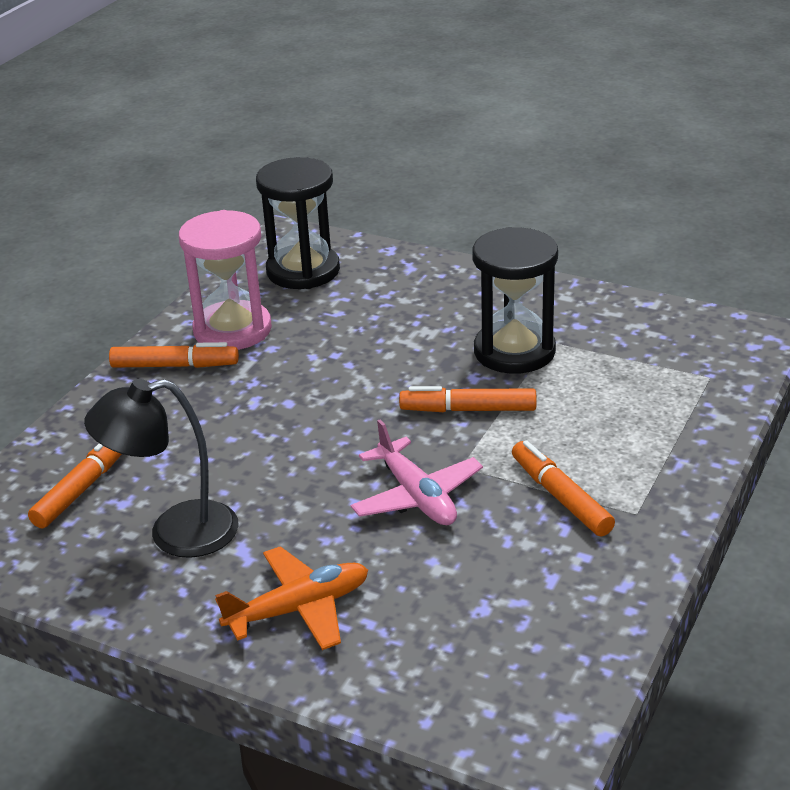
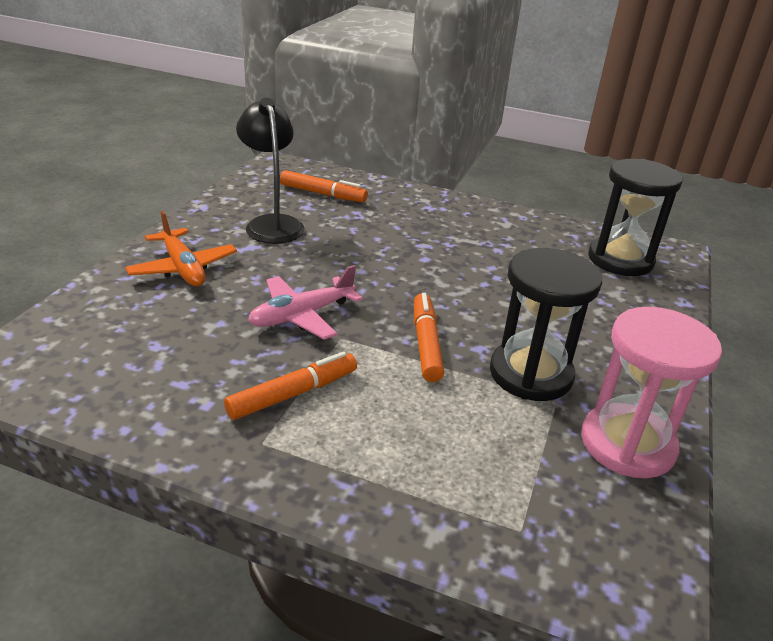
camera: 80 degrees right, 0 degrees up
orange marker [109,342,239,368] -> none
pink hourglass [179,210,272,350] -> pink hourglass moved to [581,307,722,478]

